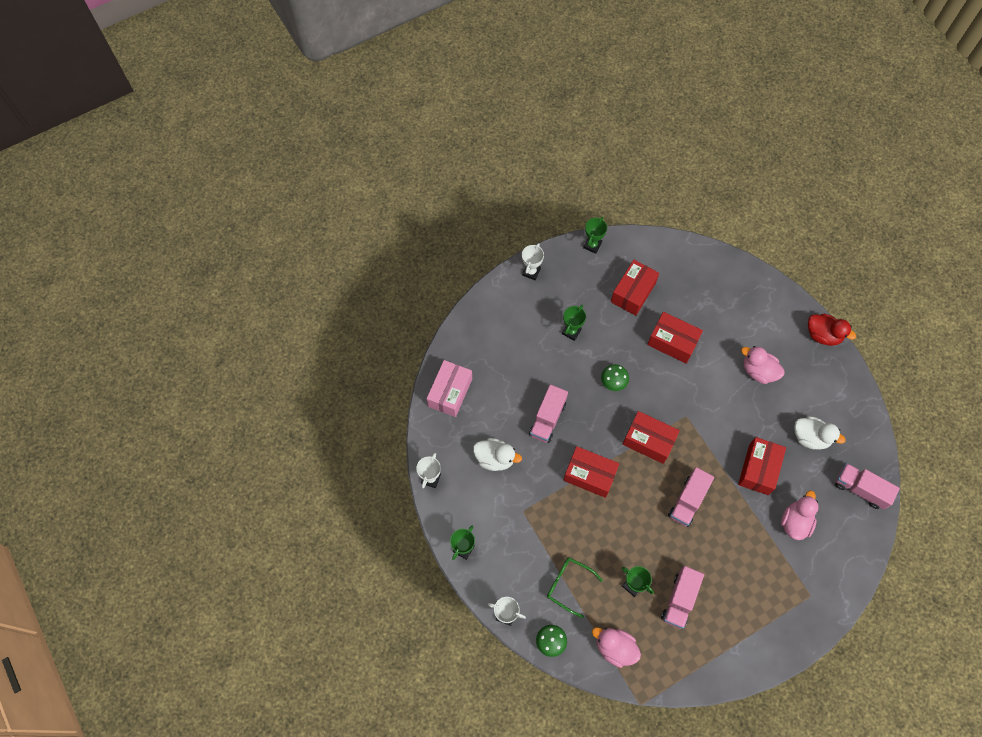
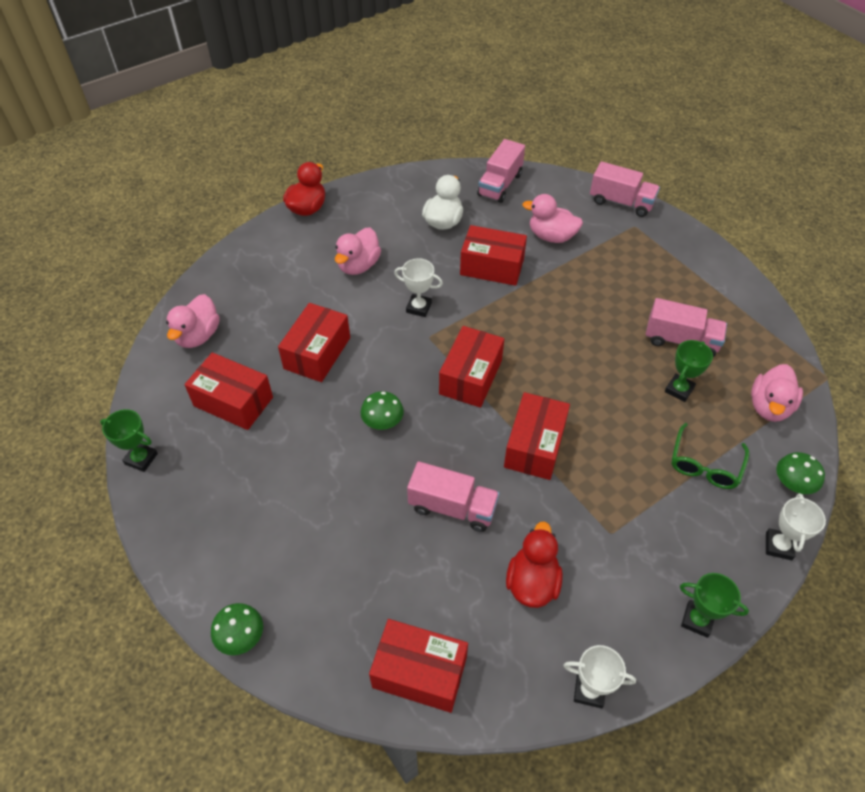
camera: 95 degrees left, 15 degrees down
pink box [427,360,472,417] -> red box [369,619,468,713]
white duck [473,438,522,471] -> red duck [506,521,563,608]
white trophy [522,243,544,280] -> white trophy moved to [394,258,443,317]
green trophy [562,305,586,341] -> none
pink truck [668,467,714,527] -> pink truck moved to [590,161,660,217]
none -> pink duck [166,294,220,348]
none -> green mushroom [211,603,263,655]

